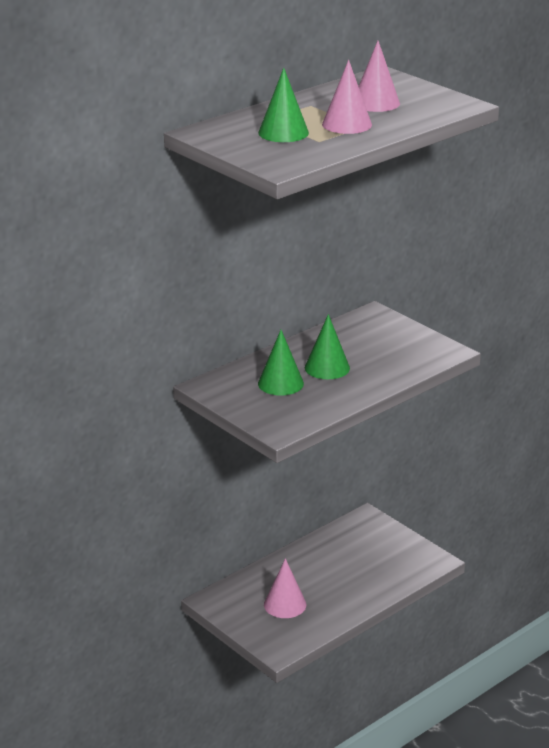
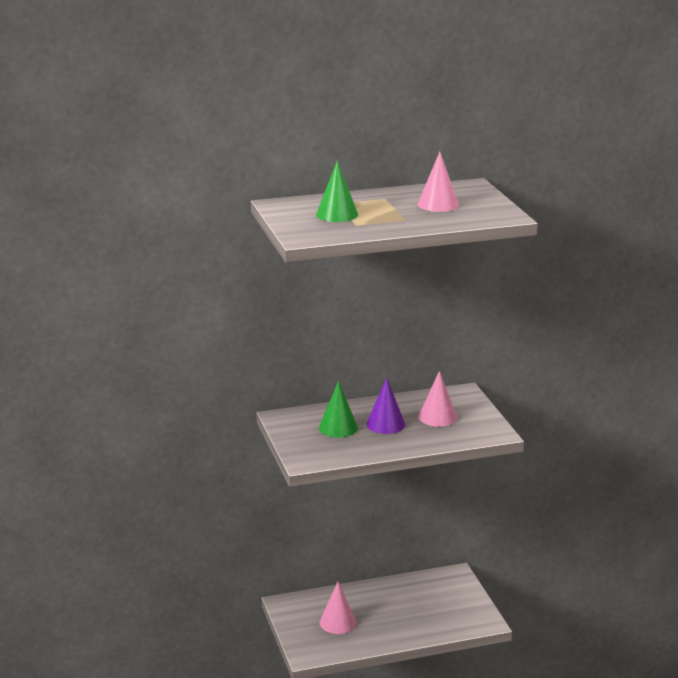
camera: 25 degrees right, 5 degrees down
green cone [305,314,350,379] -> purple cone [366,378,405,434]
pink cone [322,60,372,134] -> pink cone moved to [419,371,457,427]

